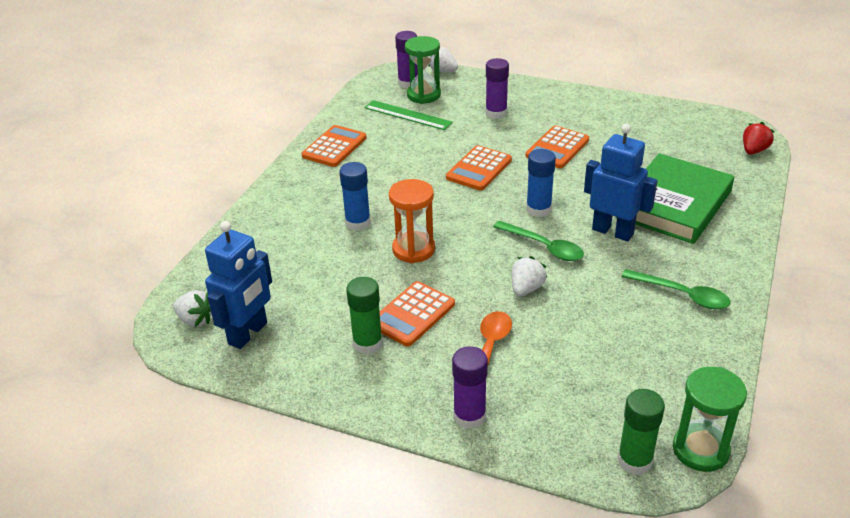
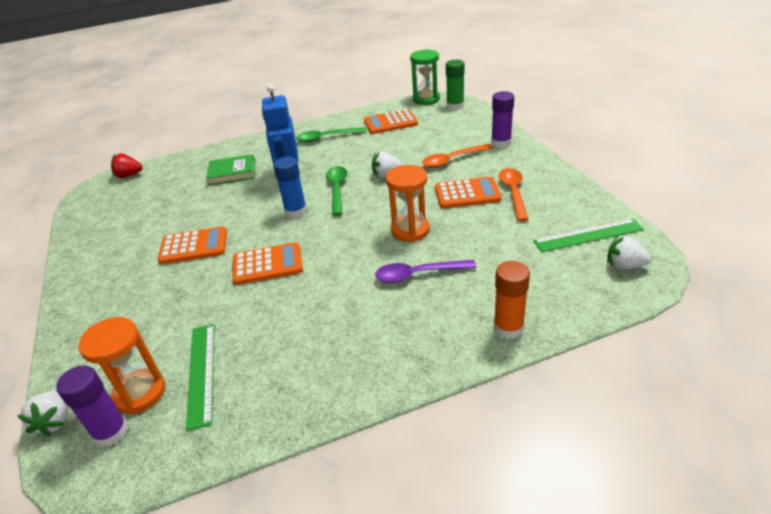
camera: 130 degrees left, 0 degrees up
white strawberry [173,290,211,327] -> white strawberry turned 60 degrees counterclockwise [607,235,651,270]
blue robot [205,221,272,349] -> green ruler [533,219,644,252]
orange calculator [302,125,367,167] -> orange calculator moved to [364,109,418,134]
blue glue stick [339,162,371,231] -> purple spoon [375,260,476,283]
green glue stick [346,277,383,354] -> orange spoon [499,168,529,221]
green hourglass [405,36,441,104] -> orange hourglass [79,317,165,415]
purple glue stick [485,58,509,119] -> none
green book [616,153,734,244] -> green book [206,154,255,185], size x0.55
green spoon [621,269,731,309] -> green spoon turned 90 degrees counterclockwise [296,127,367,142]
none -> orange glue stick [493,261,530,339]

